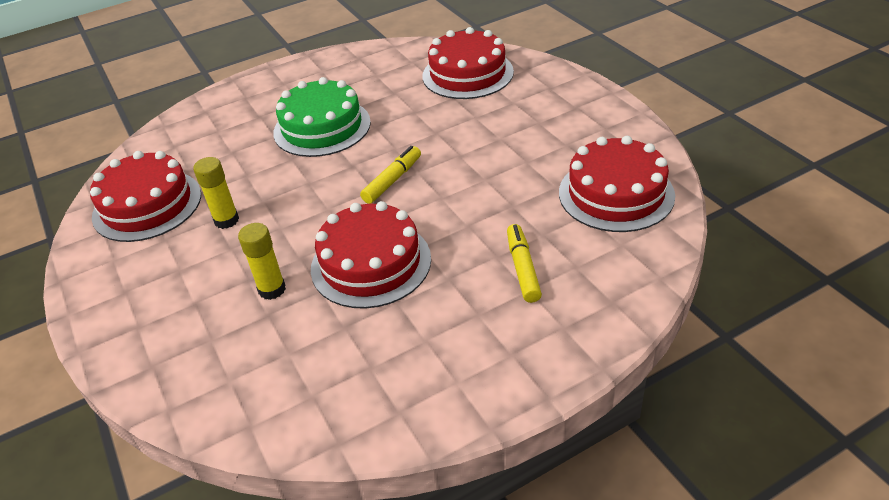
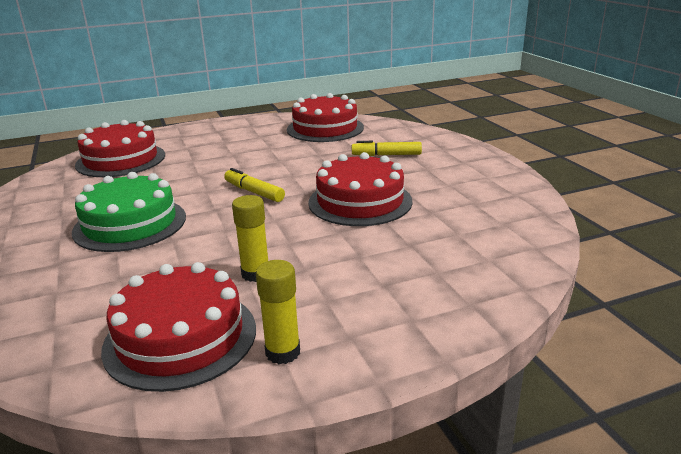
camera: 85 degrees left, 15 degrees down
yellow glue stick [238,223,286,300] -> yellow glue stick moved to [256,260,300,364]

